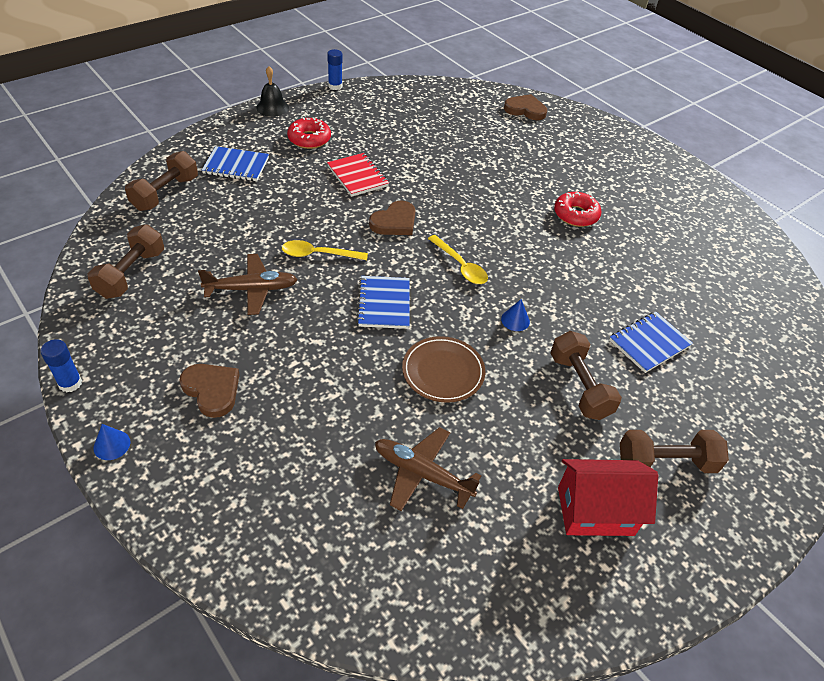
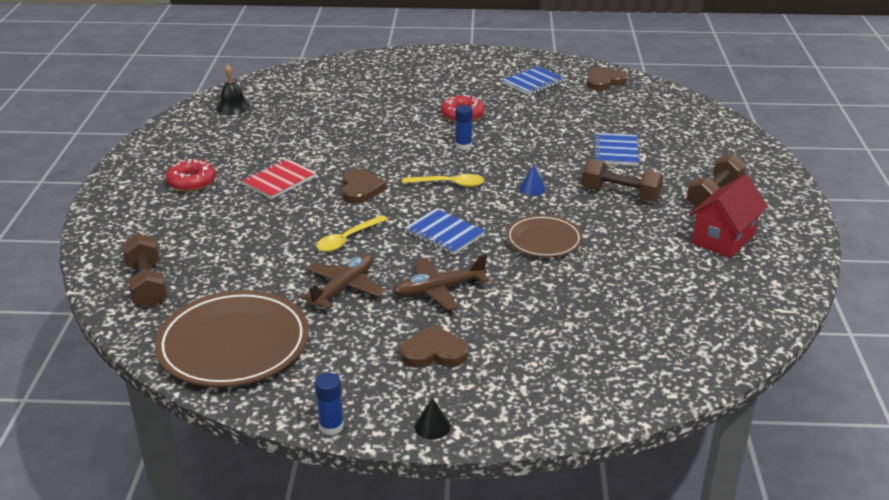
camera: 45 degrees left, 15 degrees down
brown dumbbell [88,224,164,299] -> brown plate [155,290,309,387]
blue cone [94,424,130,460] -> black cone [414,398,451,439]
blue notebook [202,146,269,181] -> blue notebook moved to [503,66,565,95]
black bell [256,66,289,117] -> black bell moved to [216,65,250,115]
blue glue stick [327,49,342,90] -> blue glue stick moved to [455,105,473,150]
red notebook [327,153,389,197] -> red notebook turned 60 degrees counterclockwise [241,159,316,199]
brown plane [375,427,481,511] -> brown plane moved to [392,254,490,310]
brown heart [504,94,547,120] -> brown heart moved to [586,68,628,91]

